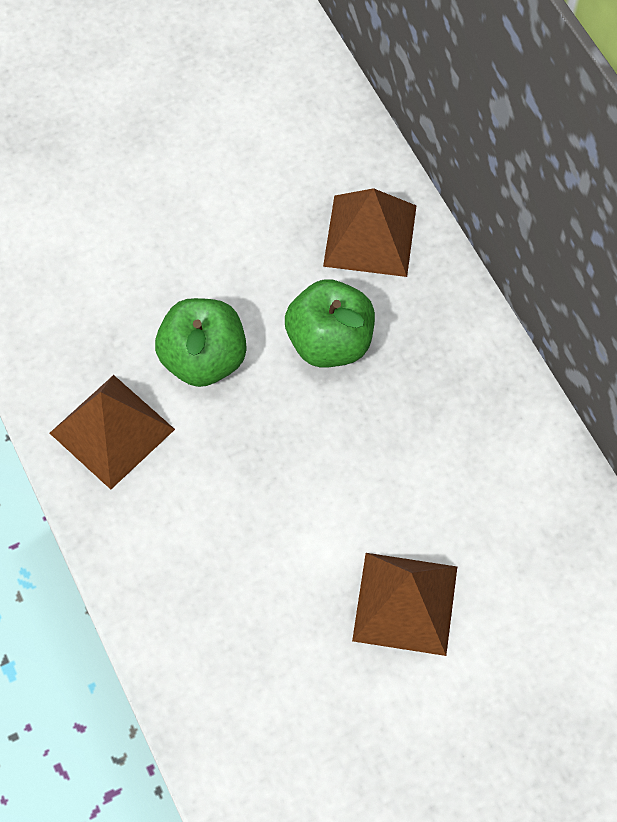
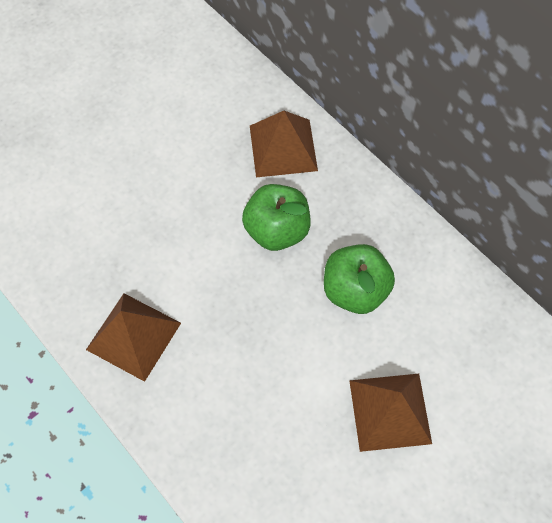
camera: 15 degrees left, 0 degrees up
green apple [155,298,247,387] -> green apple moved to [324,244,395,314]

